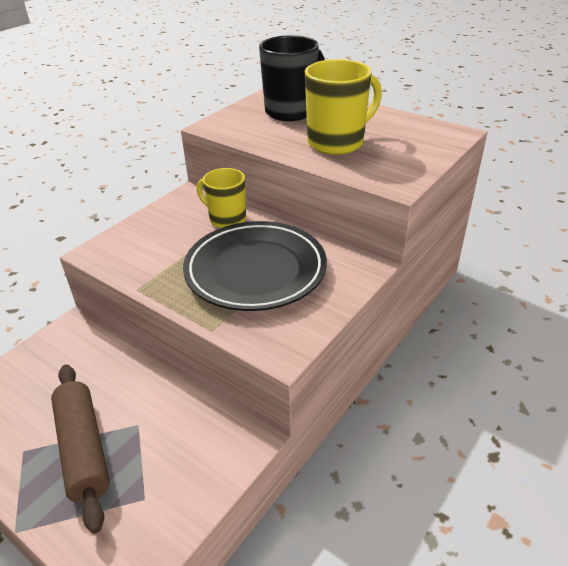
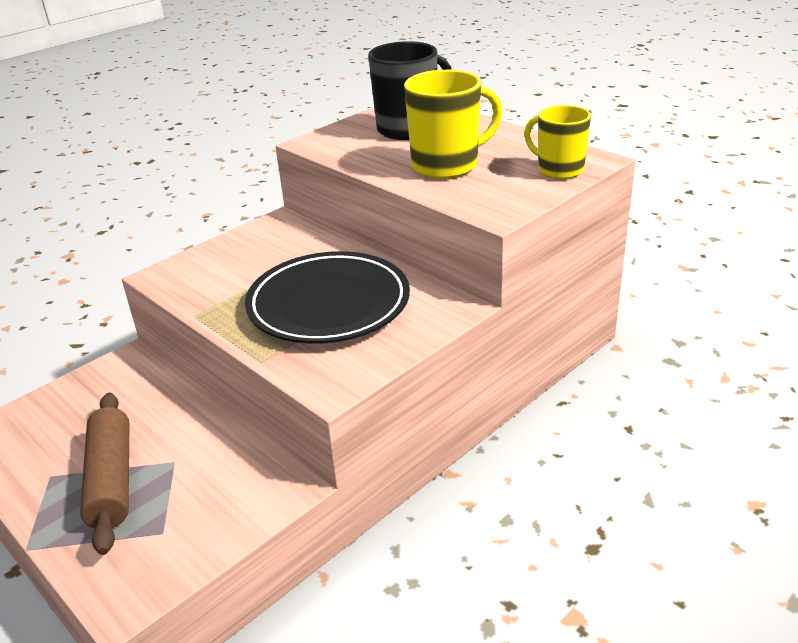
camera: 10 degrees right, 5 degrees down
yellow mug [197,168,246,228] -> yellow mug moved to [524,105,591,179]

